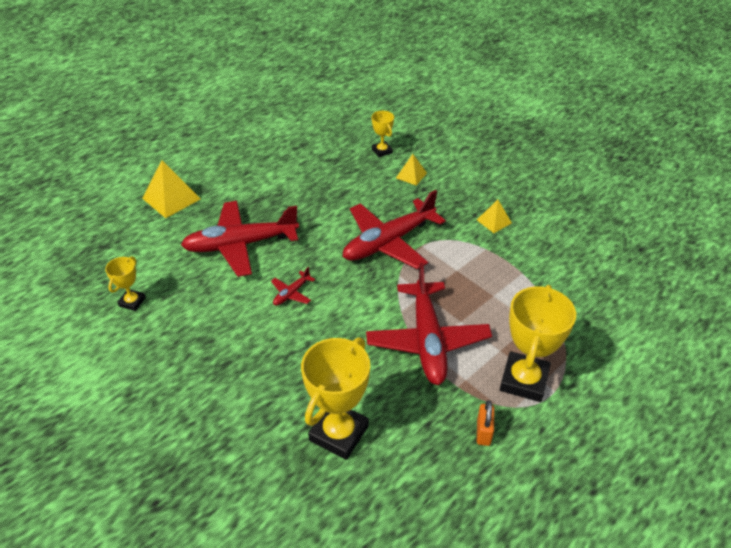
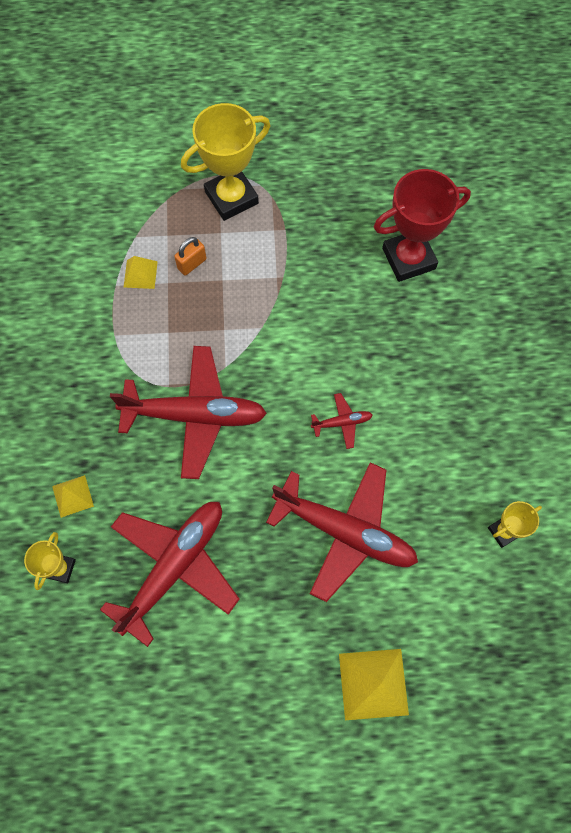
camera: 140 degrees left, 25 degrees up
yellow trophy [301,337,370,460] -> red trophy [374,169,471,282]
red plane [366,263,492,385] -> red plane moved to [100,502,240,647]
yellow pyramid [477,200,512,233] -> yellow pyramid moved to [124,256,158,289]
orange padlock [477,401,494,446] -> orange padlock moved to [174,237,206,275]

